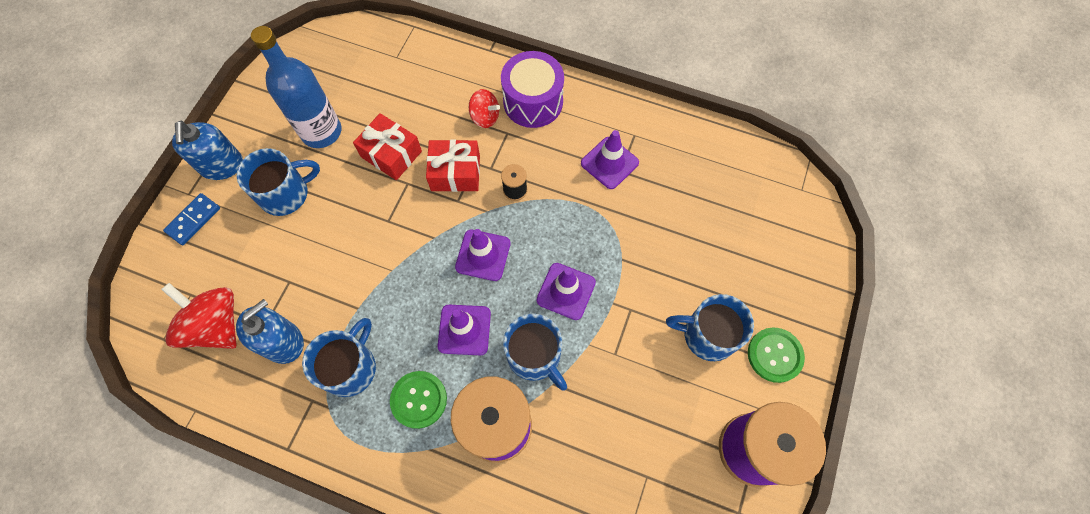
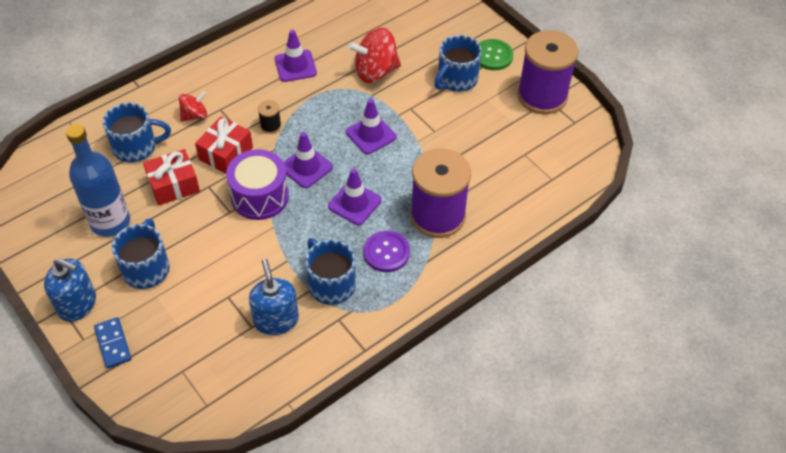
camera: 60 degrees left, 15 degrees down
red spinning top [161,283,237,349] -> red spinning top moved to [348,28,401,83]
green button [390,371,447,429] -> purple button [363,231,410,272]
purple drum [501,51,564,128] -> purple drum moved to [226,149,289,220]
blue mug [503,314,567,390] -> blue mug moved to [103,103,171,162]

